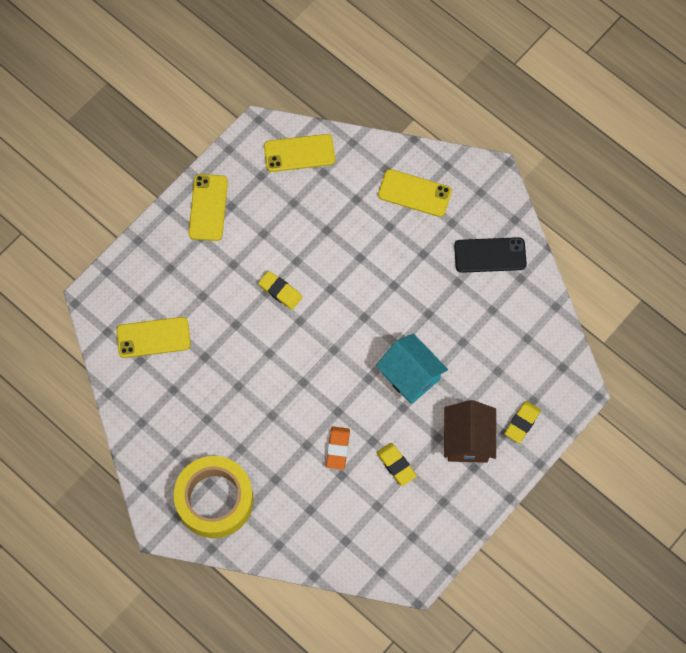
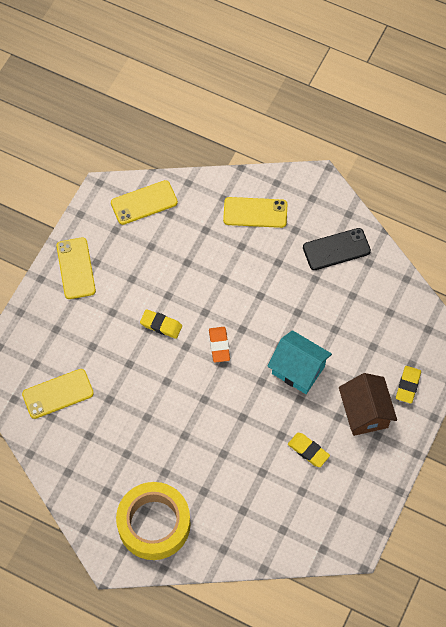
camera: 15 degrees left, 5 degrees down
orange eraser [326,427,350,470] -> orange eraser moved to [209,327,230,363]

